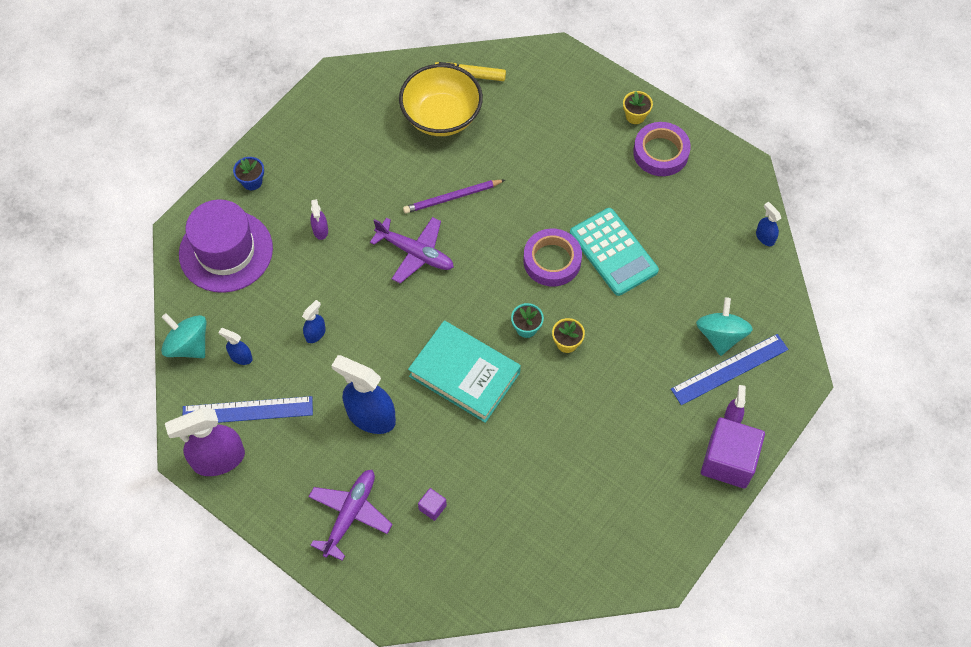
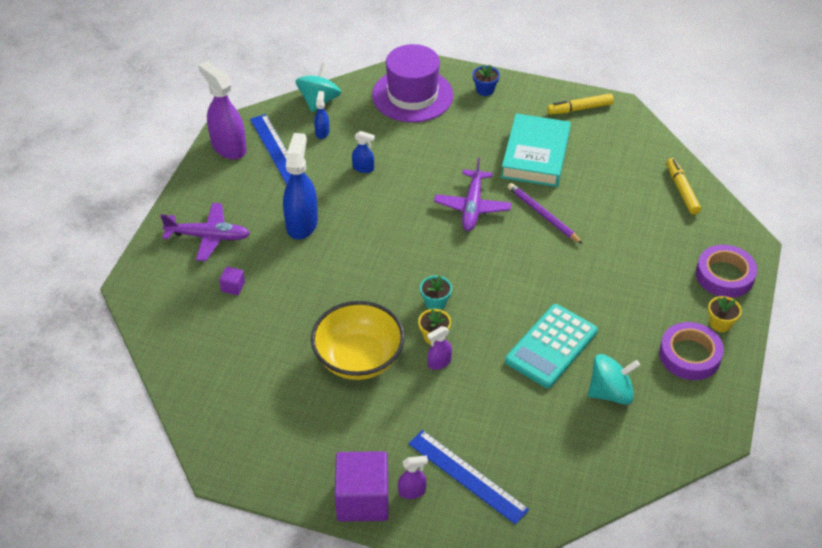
camera: 70 degrees right, 15 degrees down
purple spray bottle [310,199,328,240] -> purple spray bottle moved to [427,326,452,370]
yellow bowl [399,64,483,136] -> yellow bowl moved to [311,301,405,380]
turquoise book [408,321,521,423] -> turquoise book moved to [501,114,571,187]
purple tape [524,229,582,286] -> purple tape moved to [696,245,757,298]
turquoise spinning top [696,297,753,356] -> turquoise spinning top moved to [588,354,640,405]
blue spray bottle [756,202,781,246] -> none
none -> yellow marker [547,94,614,115]

